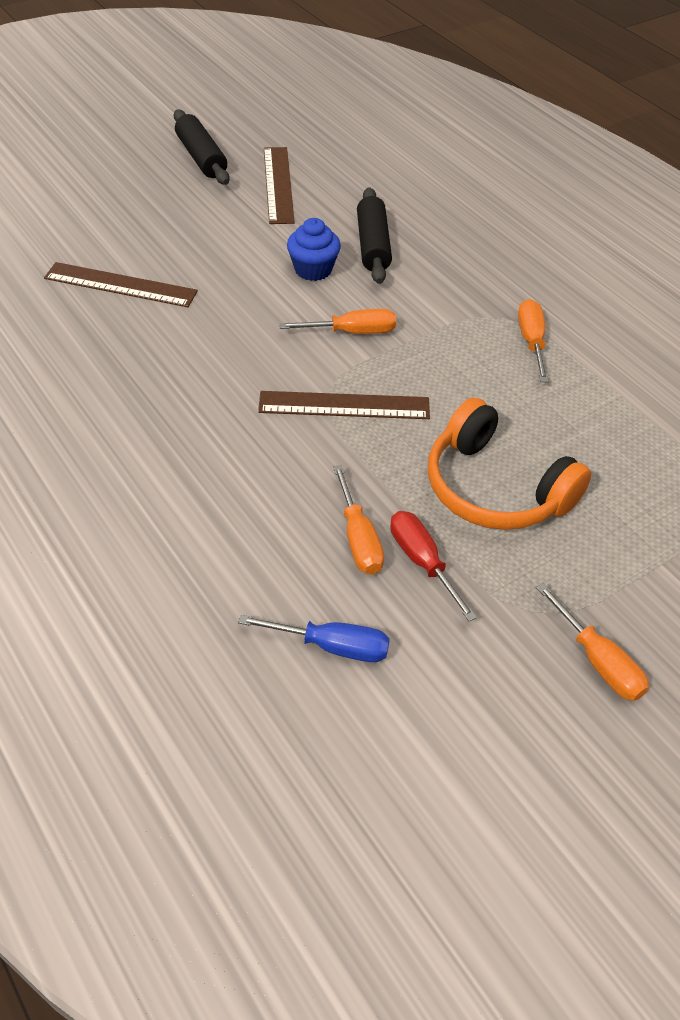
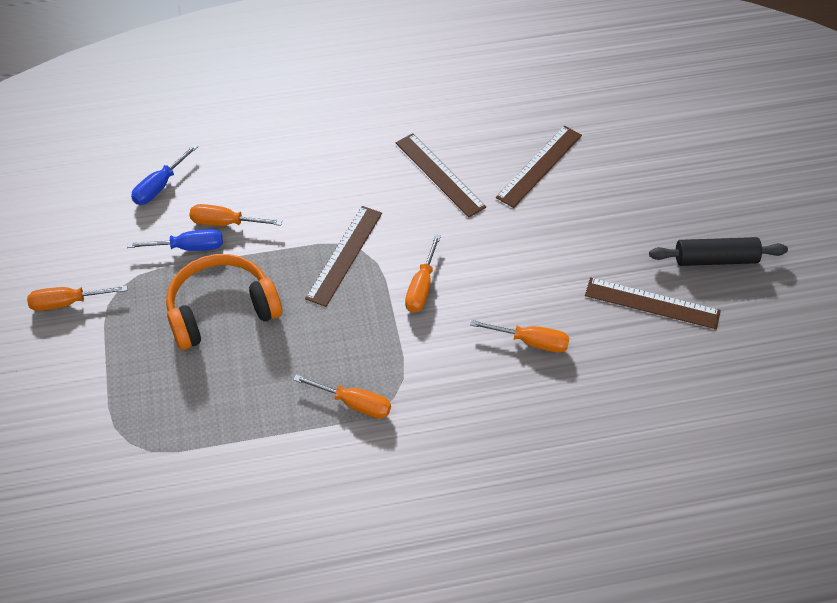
camera: 115 degrees right, 5 degrees up
blue cupcake [287,218,341,281] -> none
black rolling pin [357,187,392,284] -> orange screwdriver [470,320,570,353]
red screwdriver [390,511,477,621] -> blue screwdriver [127,229,223,251]
none -> brown ruler [396,133,486,217]

